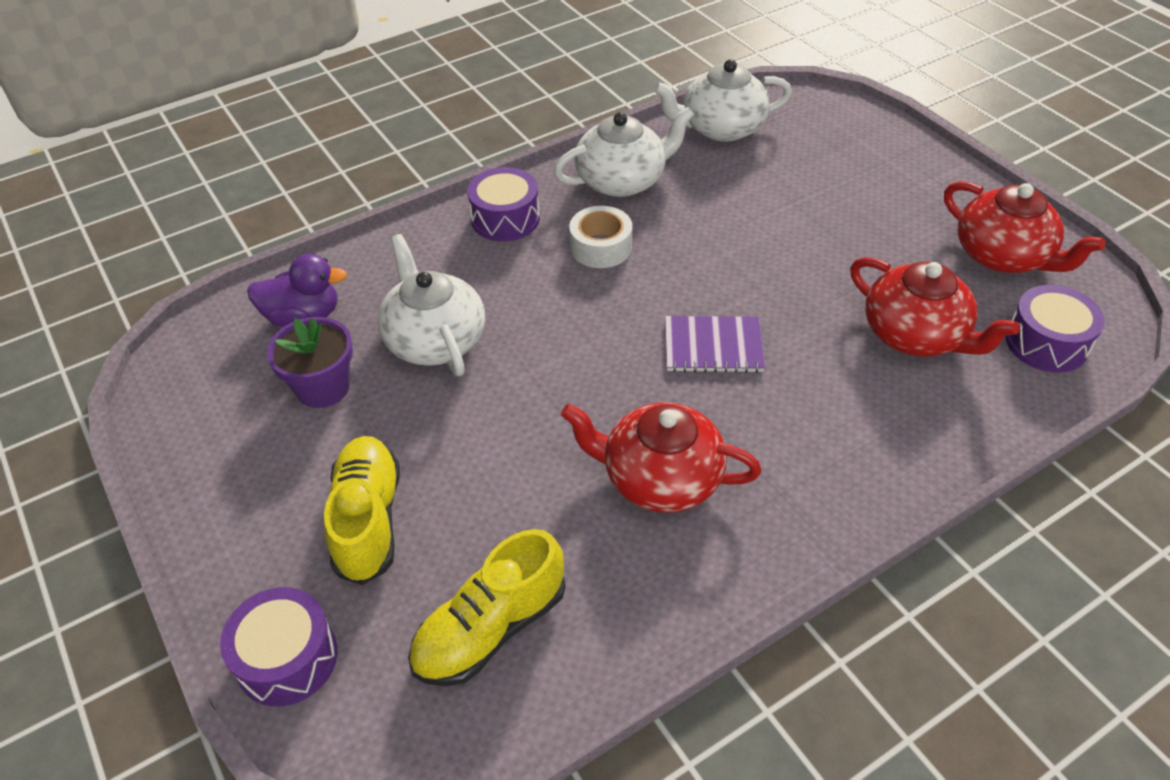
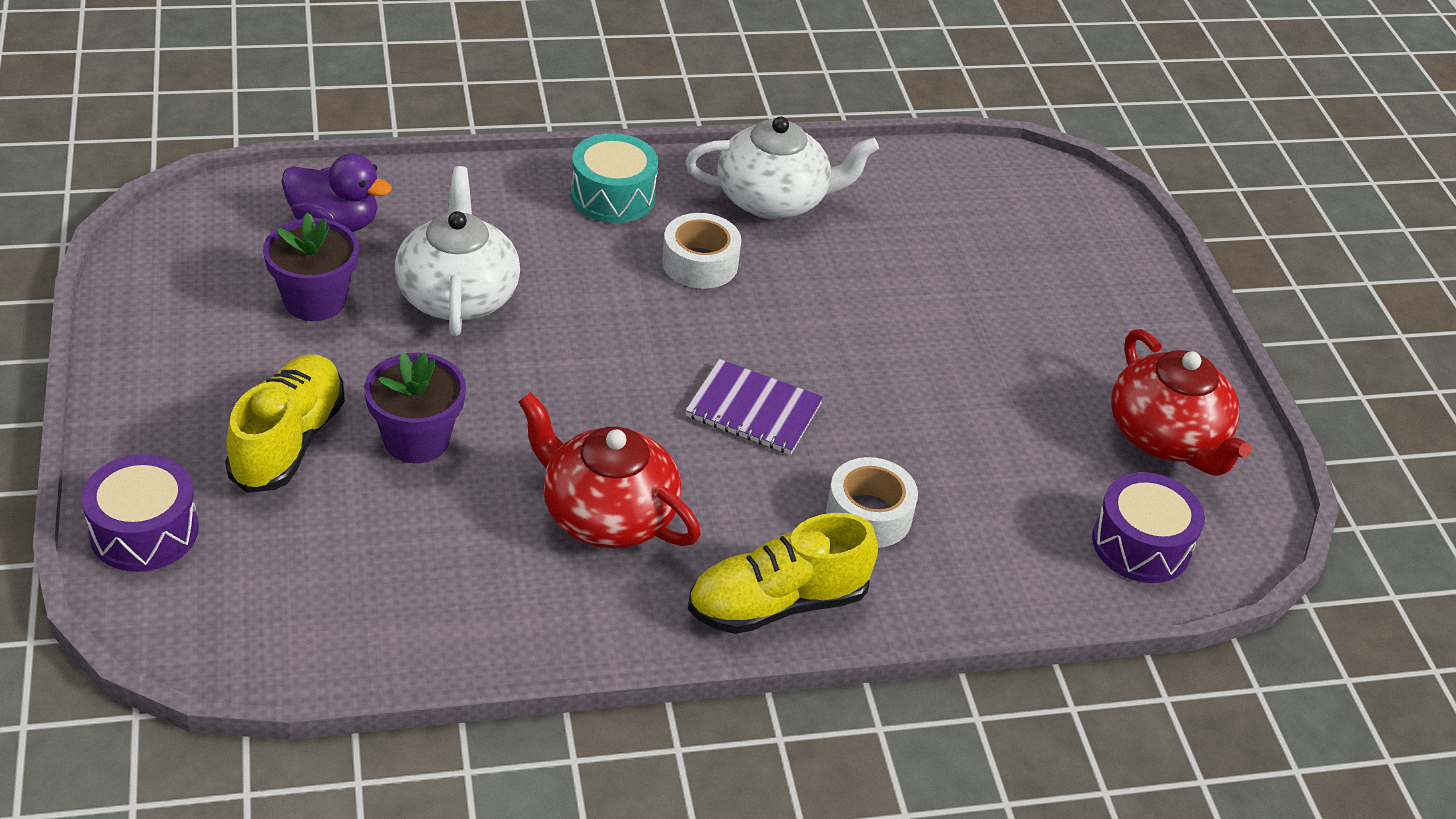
camera: 15 degrees right, 5 degrees down
yellow shoe [408,529,565,686] -> yellow shoe moved to [688,513,878,634]
purple drum [467,167,540,242] -> turquoise drum [571,133,658,223]
white teapot [653,59,792,142] -> none
red teapot [850,257,1020,356] -> none
none -> purple flower pot [364,352,466,463]
none -> white tape [826,457,918,548]

